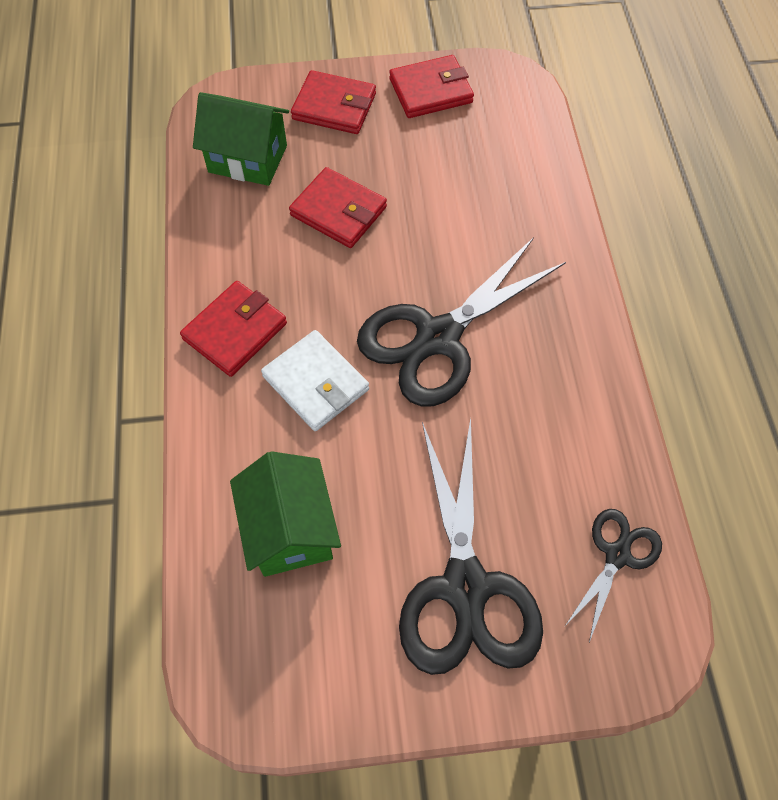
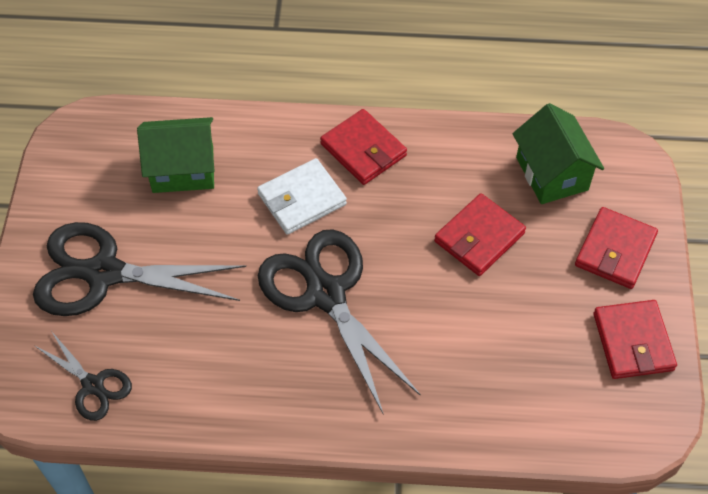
camera: 100 degrees right, 5 degrees down
green house [193,92,289,186] -> green house turned 45 degrees counterclockwise [513,103,604,204]

